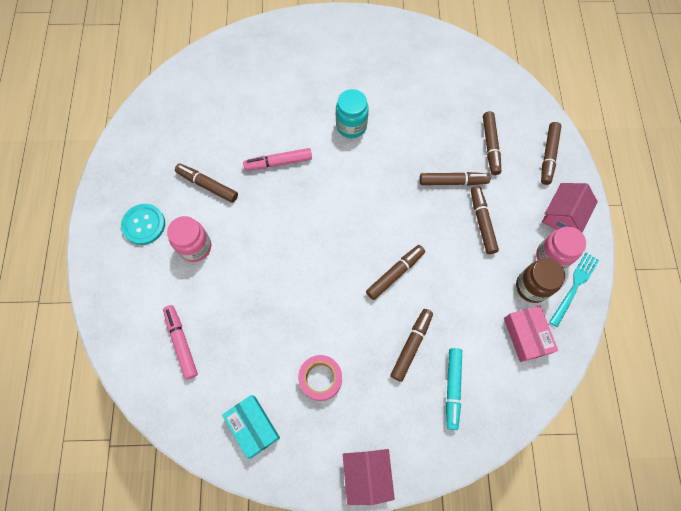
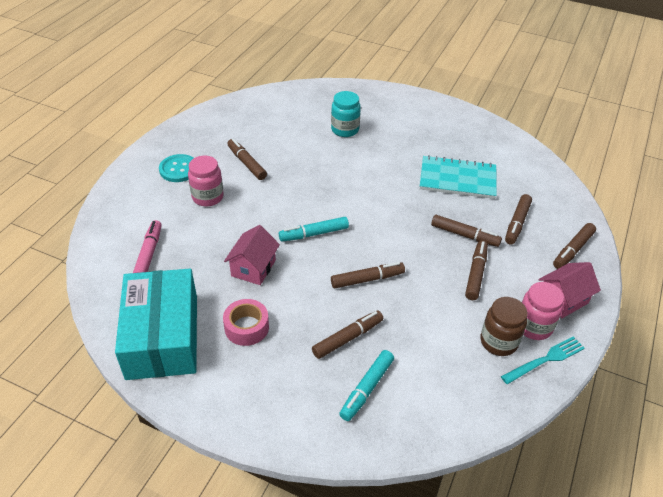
camera: 25 degrees right, 25 degrees down
turquoise box [222,395,280,459] -> turquoise box [115,269,197,380], size x1.94
pink marker [243,148,312,171] -> none
turquoise jar [336,89,369,138] -> turquoise jar moved to [331,91,361,137]
pink house [343,449,395,505] -> pink house moved to [224,225,280,285]
pink box [504,306,558,362] -> none
none -> turquoise marker [279,217,349,242]
none -> turquoise notebook [420,155,496,199]

